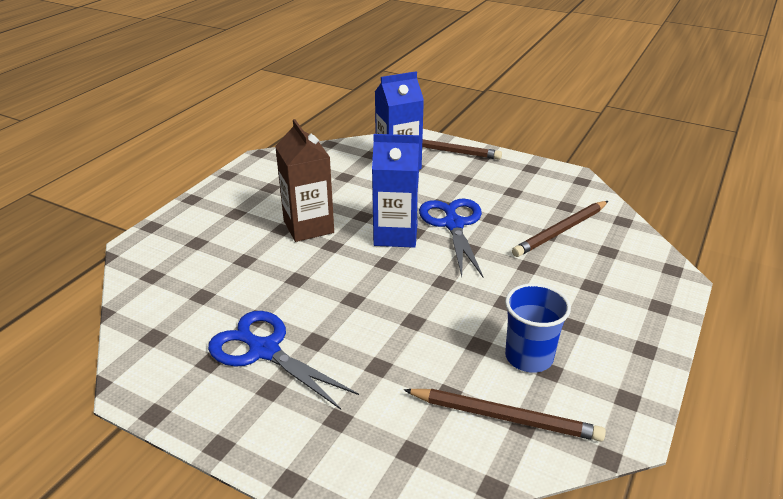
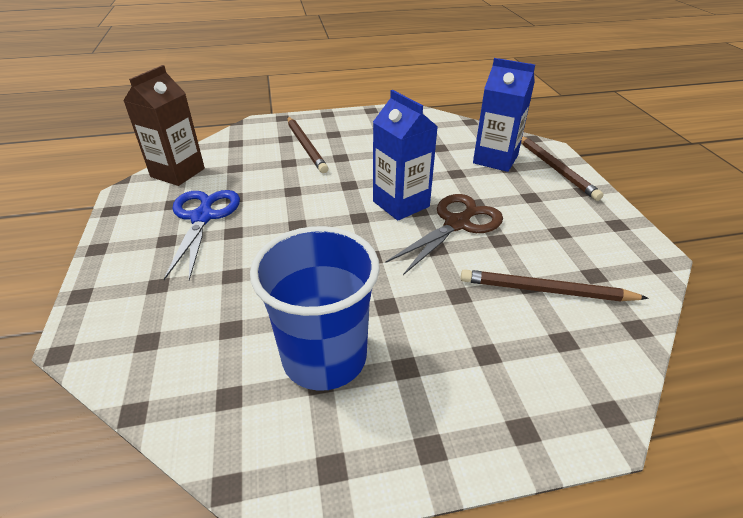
camera: 50 degrees right, 5 degrees up
brown carton [275,119,334,242] -> brown carton moved to [123,65,205,186]
brown pencil [404,389,606,442] -> brown pencil moved to [287,117,328,173]
blue scissors [419,198,483,277] -> brown scissors [385,194,503,275]
blue cup [505,283,571,373] -> blue cup [250,226,380,391], size x1.56

